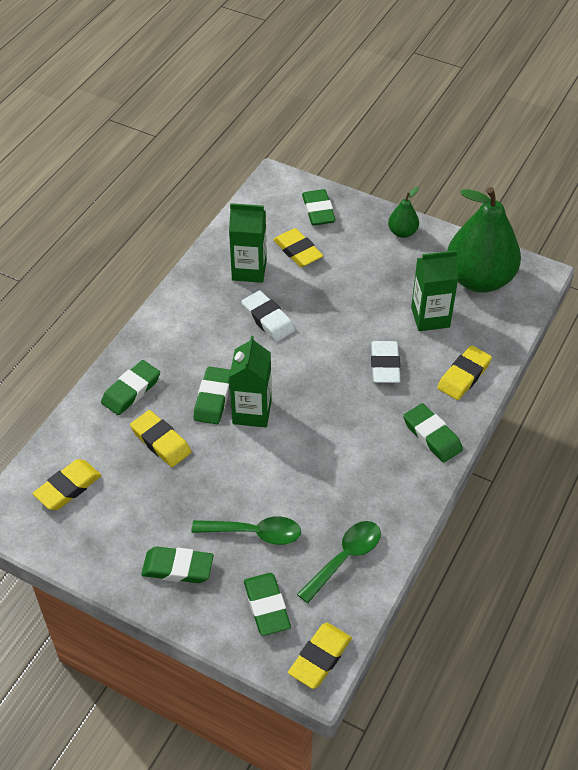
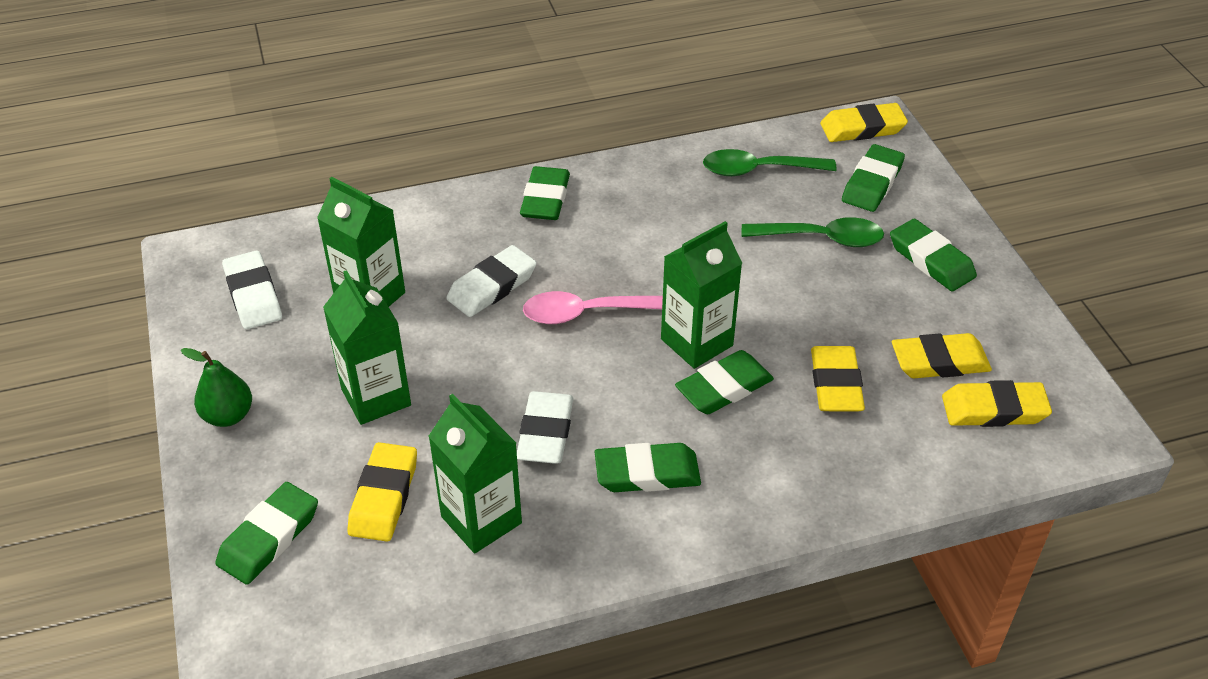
camera: 135 degrees left, 5 degrees down
green eraser [101,360,160,415] -> green eraser moved to [595,443,701,492]
green spoon [192,516,301,545] -> green spoon turned 135 degrees clockwise [742,217,884,247]
yellow eraser [437,345,492,400] -> yellow eraser moved to [892,333,992,378]
green pear [447,187,521,293] -> white eraser [222,250,282,329]
none -> green carton [323,270,411,425]
none -> pink spoon [523,291,663,324]

